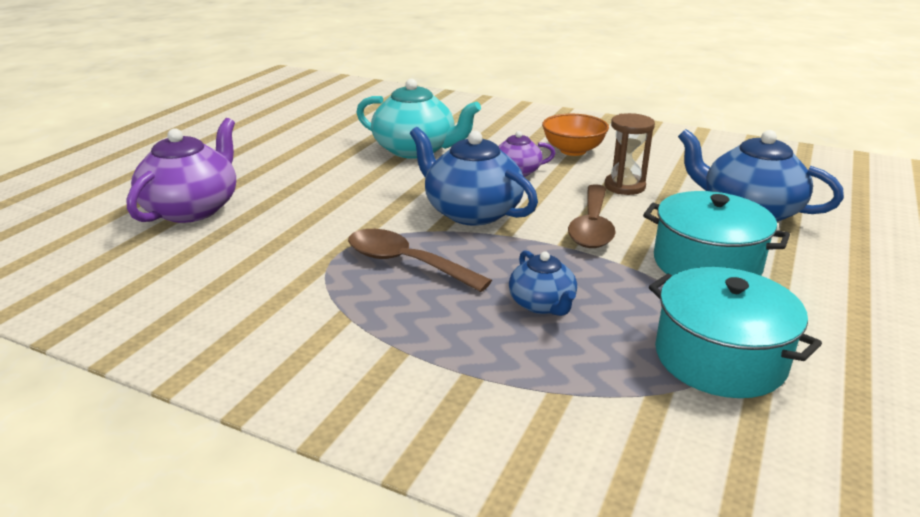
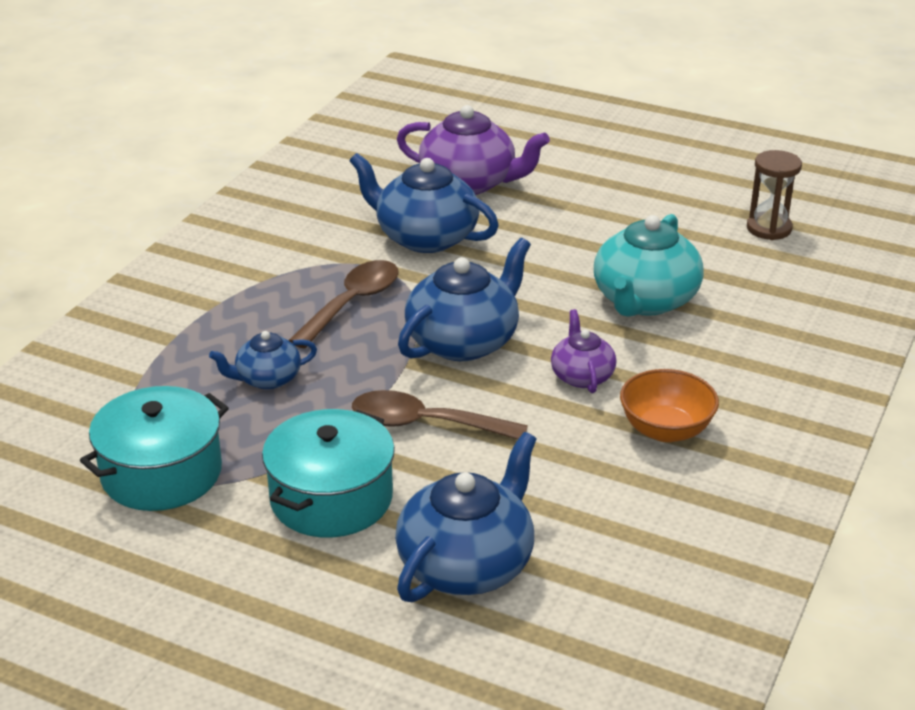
camera: 90 degrees right, 5 degrees up
brown hourglass [605,113,655,195] -> brown hourglass moved to [747,150,802,240]
none -> blue teapot [349,153,499,253]

